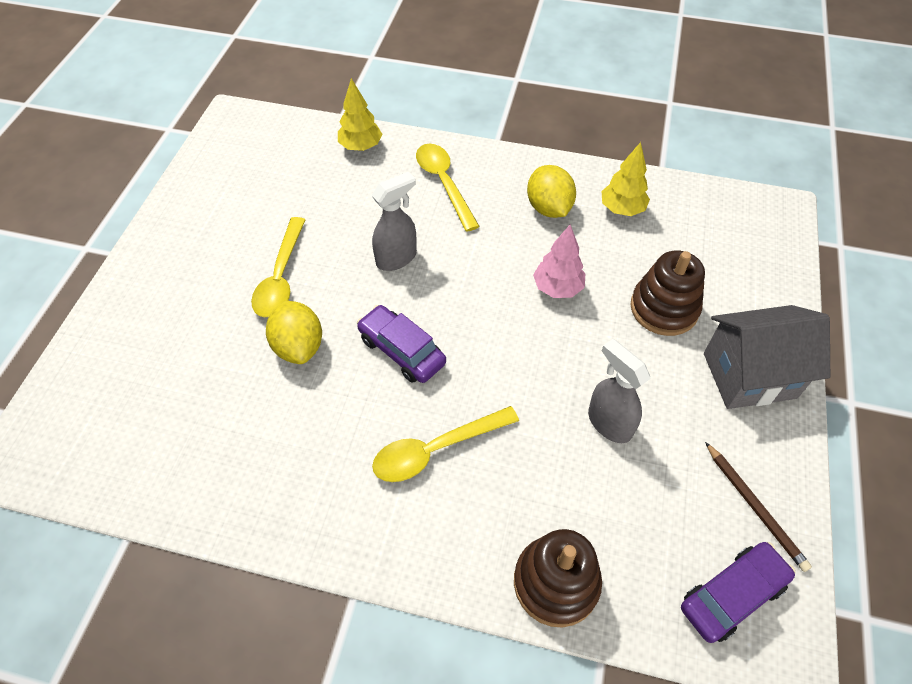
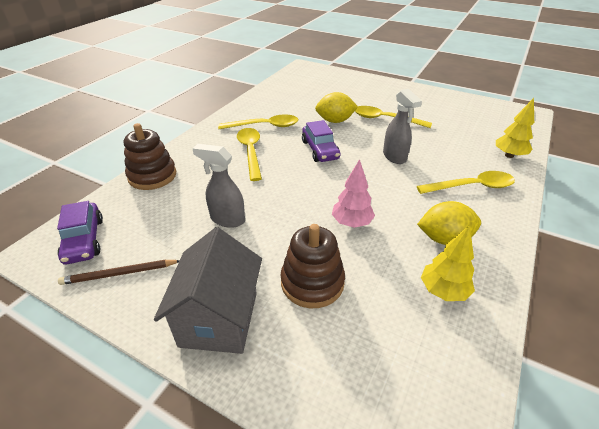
camera: 105 degrees right, 15 degrees down
purple car [357,305,446,383] -> purple car turned 105 degrees clockwise [302,120,340,162]
grey spray bottle [588,339,651,443] -> grey spray bottle turned 135 degrees counterclockwise [192,144,245,228]
none -> yellow spoon [218,115,299,129]

